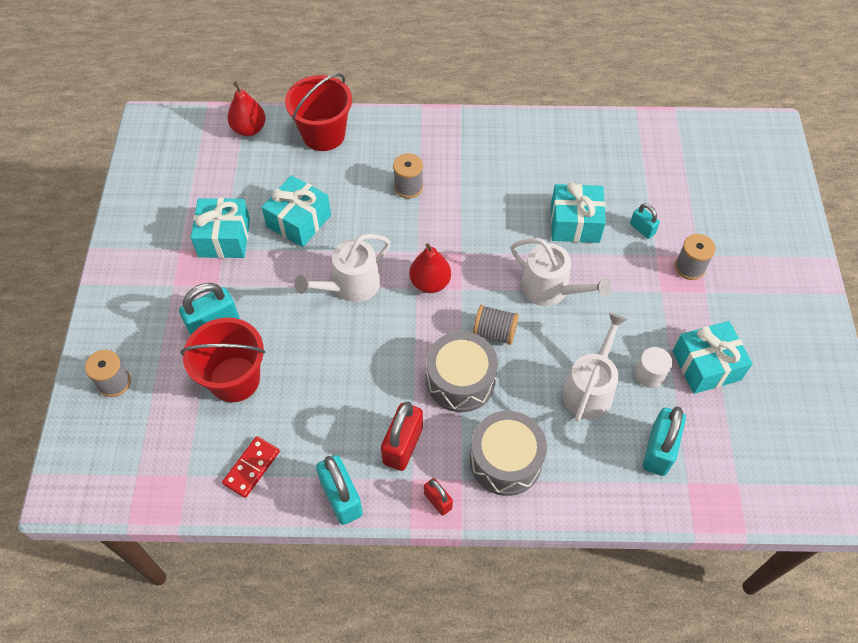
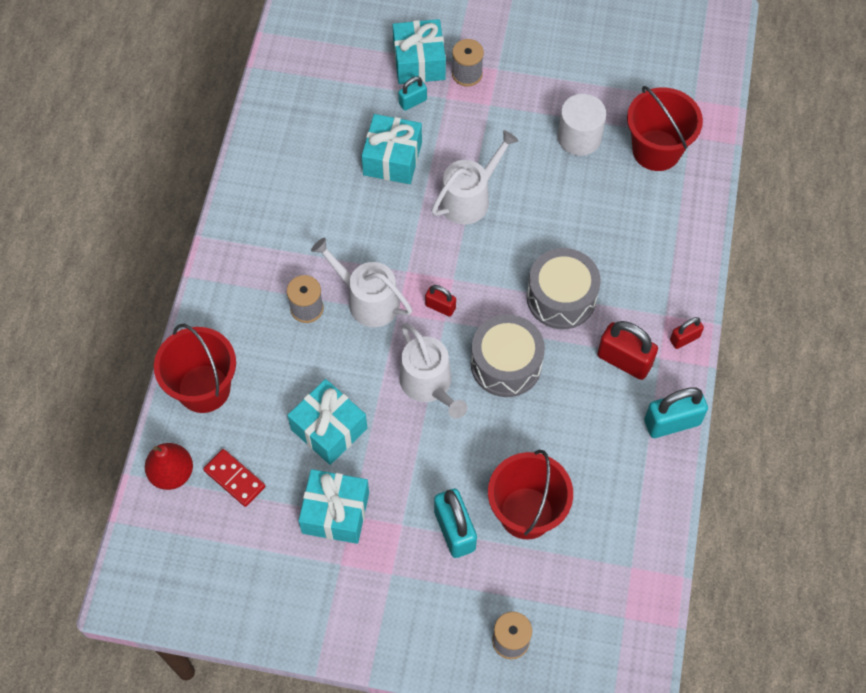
camera: 80 degrees left, 5 degrees up
red domino [222,436,280,498] -> red domino moved to [203,449,265,507]
red pear [409,243,451,293] -> red padlock [425,285,456,317]
grey drum [470,411,547,496] -> grey drum moved to [471,314,545,397]
grey spool [473,305,519,345] -> none
white watering can [562,313,627,422] -> white watering can moved to [311,238,412,327]
white cylinder [635,347,672,388] -> white cylinder [558,94,606,156], size x1.51
turquoise padlock [643,406,686,476] -> red bucket [627,86,703,171]
turquoise gift [672,321,753,394] -> turquoise gift moved to [393,19,446,84]

